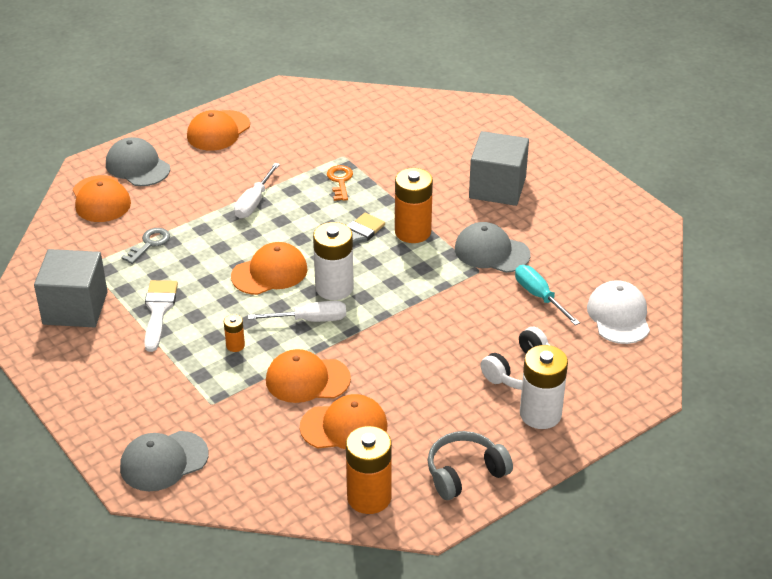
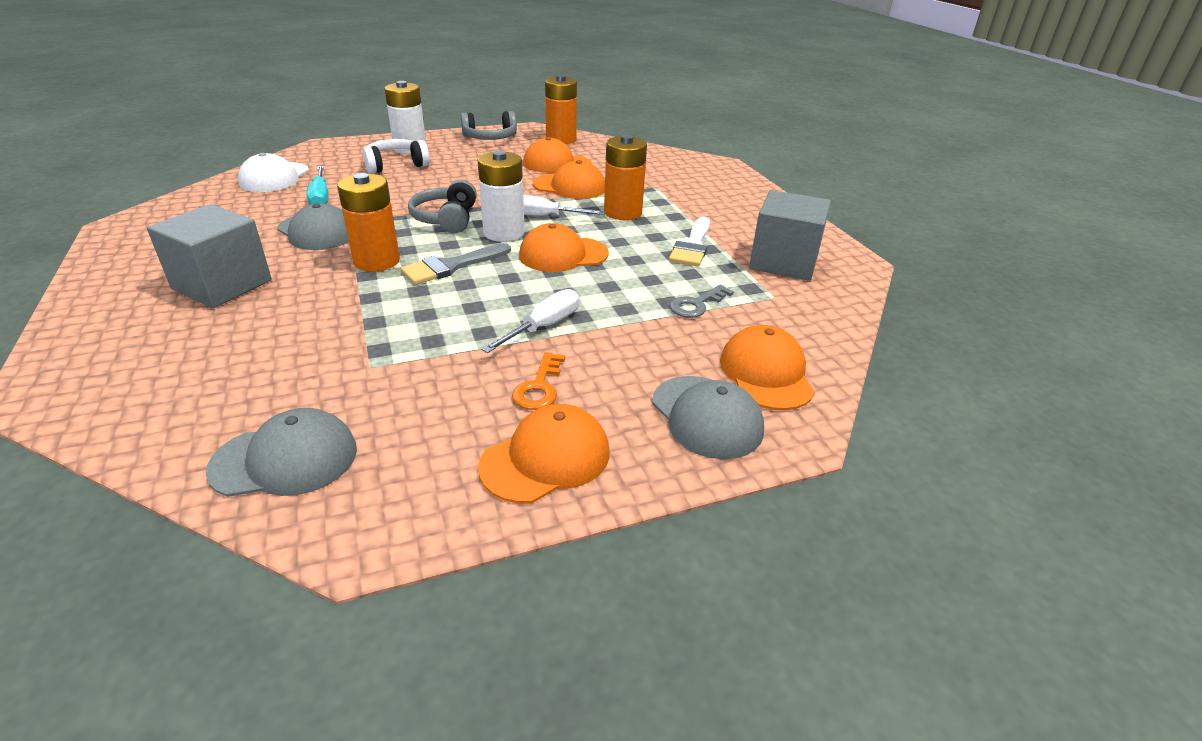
camera: 165 degrees left, 5 degrees down
grey cap [120,431,209,491] -> grey cap moved to [206,408,357,497]
orange battery [224,314,245,352] -> orange battery [604,135,647,220], size x2.13
orange key [327,165,353,201] -> orange key moved to [512,352,565,410]
none -> grey headphones [408,180,477,233]

